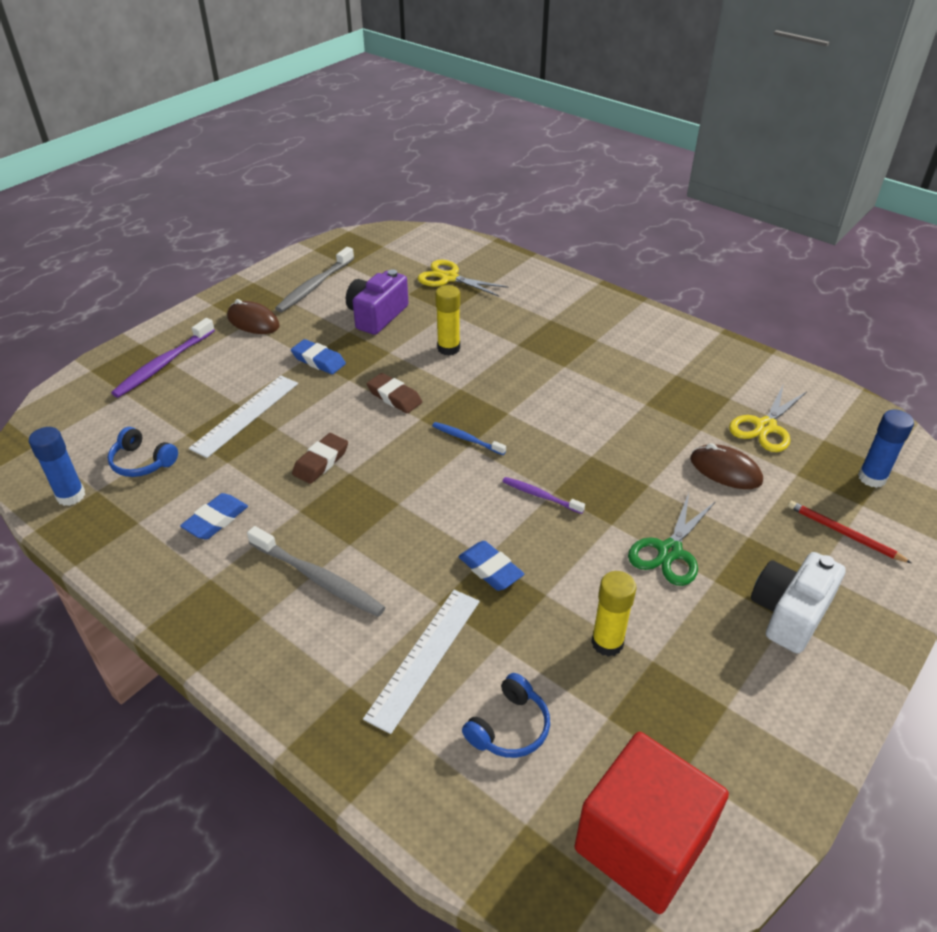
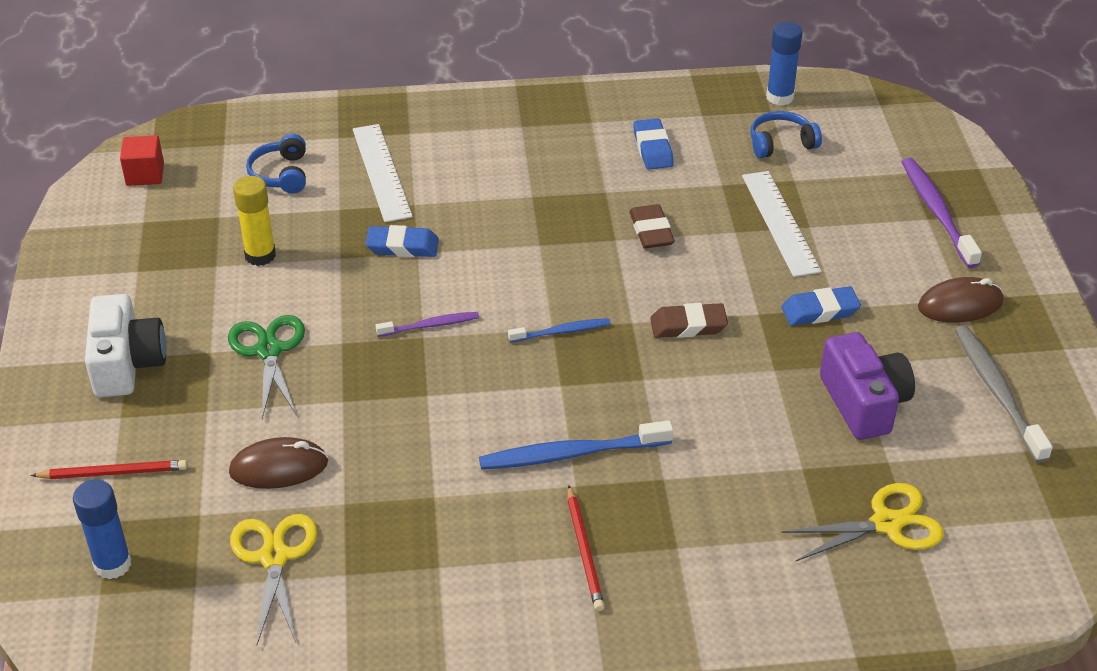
camera: 135 degrees right, 0 degrees up
grey toothbrush [247,526,385,617] -> none
yellow glue stick [435,285,460,355] -> none
red cube [574,732,729,914] -> red cube [120,135,164,186], size x0.47
none -> blue toothbrush [479,420,673,470]
none -> red pencil [567,485,605,611]

